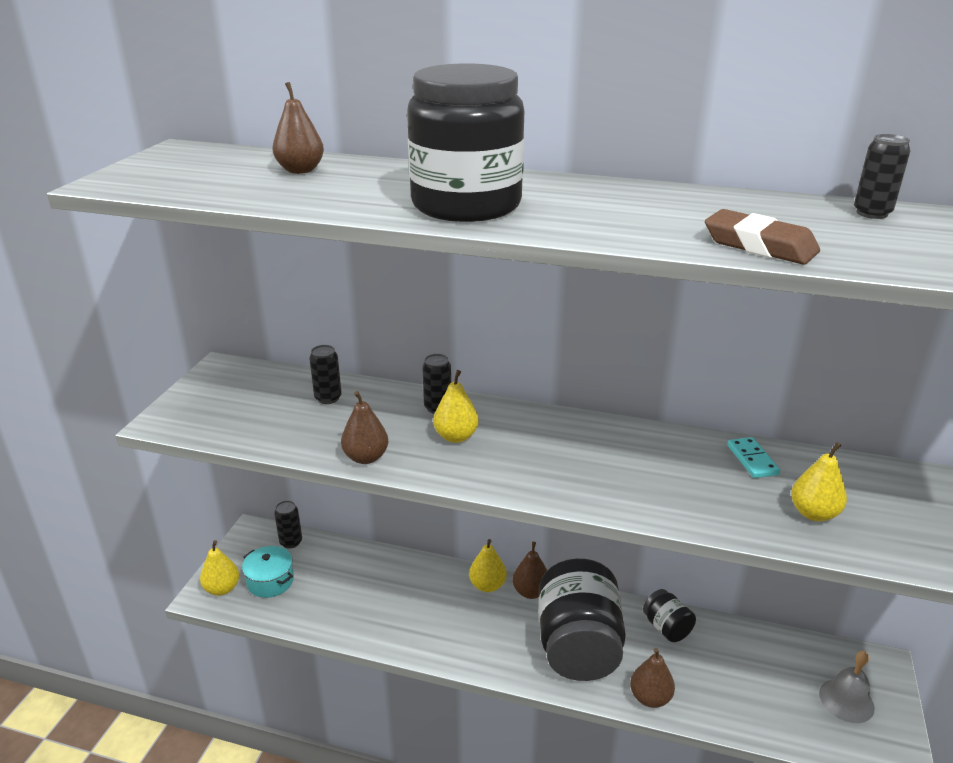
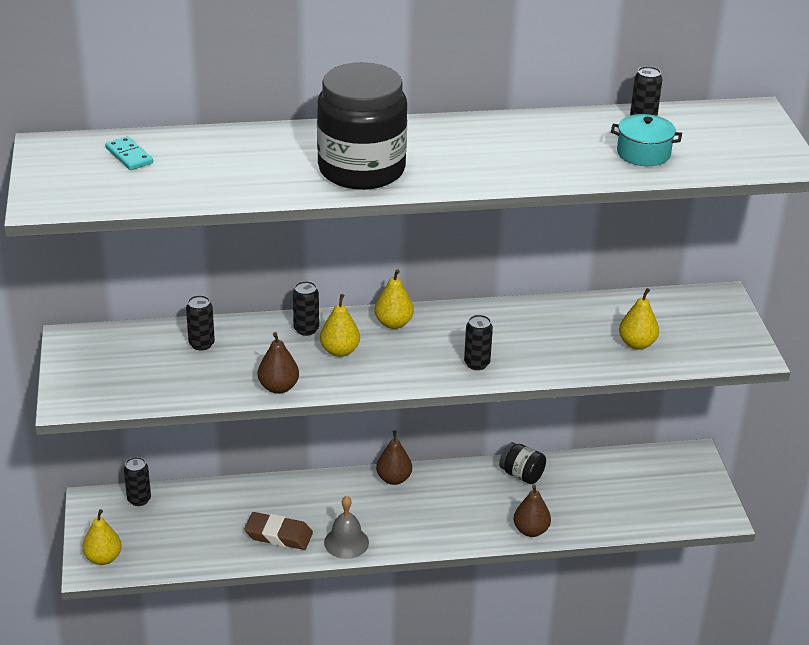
camera: 25 degrees left, 5 degrees up
turquoise pot [242,546,294,598] -> turquoise pot moved to [611,114,682,166]
brown pear [272,82,324,174] -> none
yellow pear [469,539,507,592] -> yellow pear moved to [375,269,414,329]
black jar [539,559,626,681] -> none
brown eraser [705,209,820,265] -> brown eraser moved to [244,512,313,550]
turquoise domino [727,437,780,478] -> turquoise domino moved to [105,136,153,170]
grey bell [819,651,875,723] -> grey bell moved to [324,496,369,559]
none -> black can [464,315,493,370]

